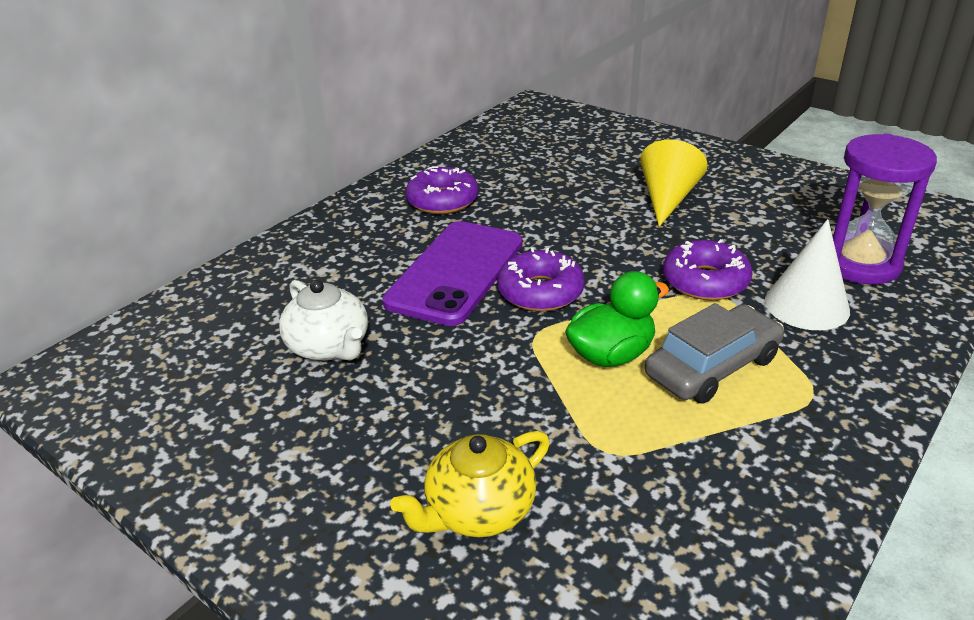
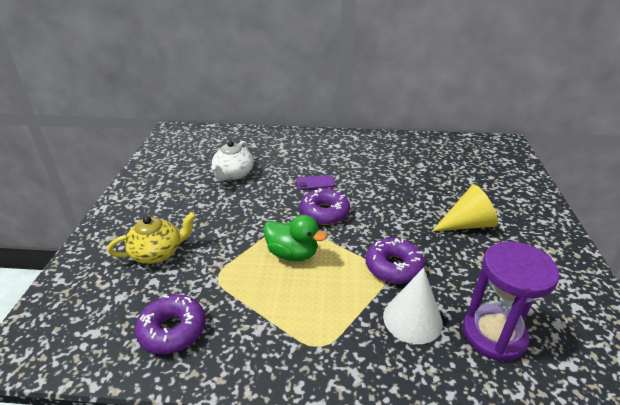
camera: 55 degrees right, 0 degrees up
purple phone [382,221,523,326] -> purple phone [296,175,335,190], size x0.42
yellow teapot [390,431,550,537] -> yellow teapot turned 135 degrees clockwise [107,212,196,264]
purple donut [406,166,479,214] -> purple donut moved to [135,295,206,354]
grey car [645,303,784,404] -> none

